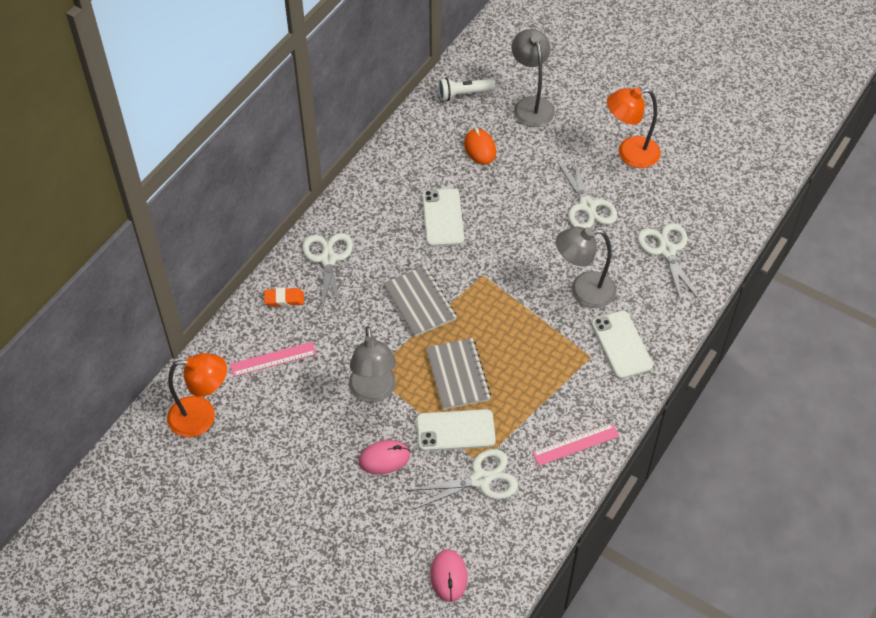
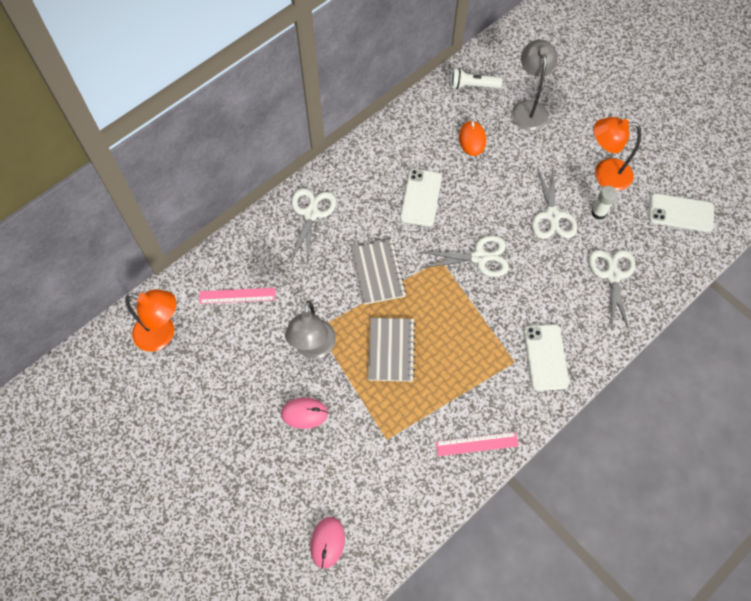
camera: 15 degrees right, 10 degrees up
orange eraser [264,288,304,307] -> none
white scissors [407,449,518,510] -> white scissors moved to [420,235,509,277]
white phone [416,409,496,451] -> white phone moved to [649,193,714,232]
grey lamp [556,226,617,308] -> none
none -> white glue stick [591,186,617,219]

